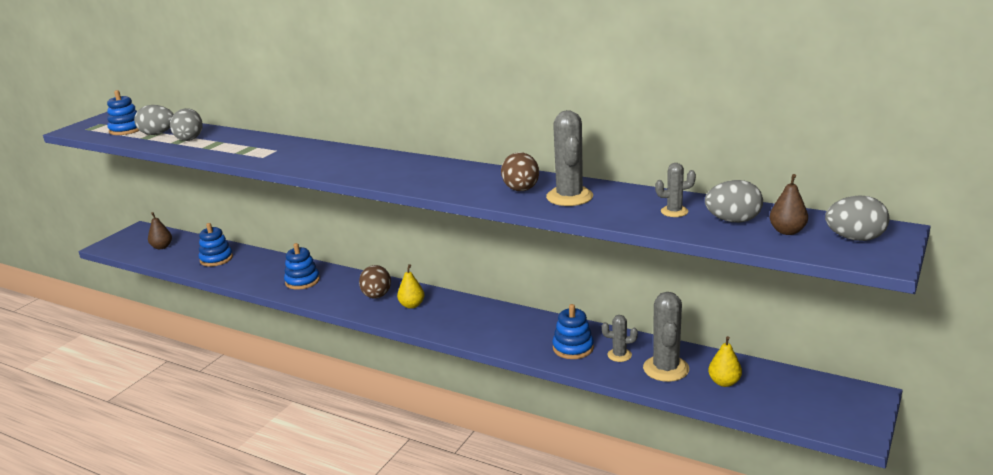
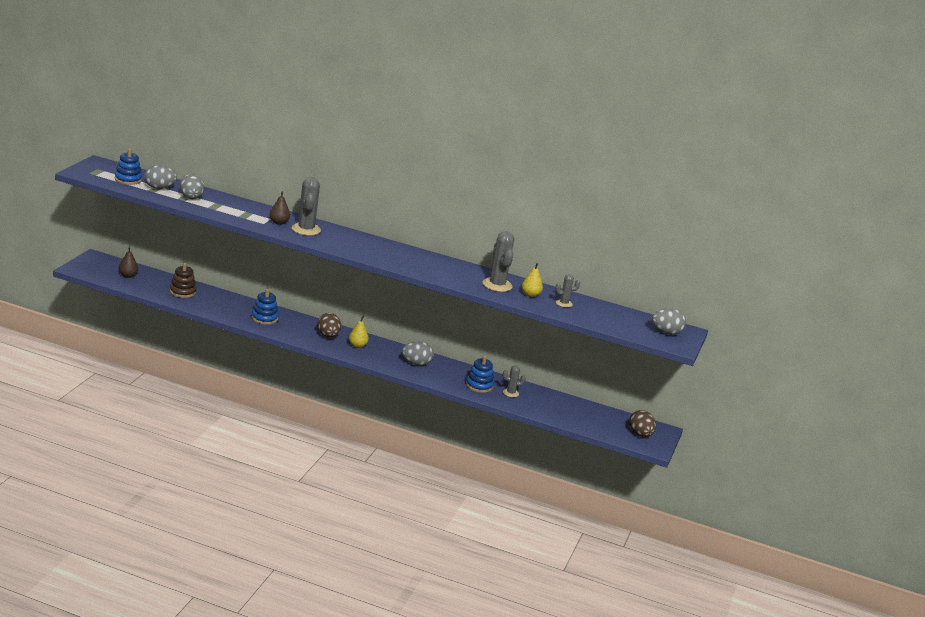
camera: 15 degrees left, 0 degrees up
blue stacking toy [199,223,233,266] -> brown stacking toy [170,263,197,298]
brown egg [501,152,539,191] -> brown egg moved to [629,410,656,437]
grey cactus [643,292,689,382] -> grey cactus moved to [292,177,321,236]
grey egg [705,180,763,222] -> grey egg moved to [402,341,434,366]
yellow pear [708,336,742,387] -> yellow pear moved to [522,263,543,297]
brown pear [769,174,808,235] -> brown pear moved to [270,191,290,225]

